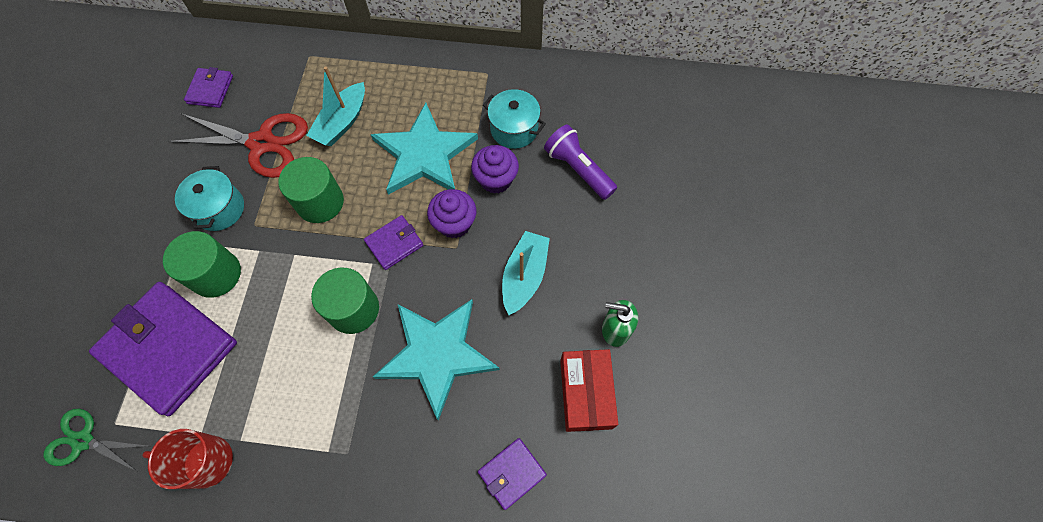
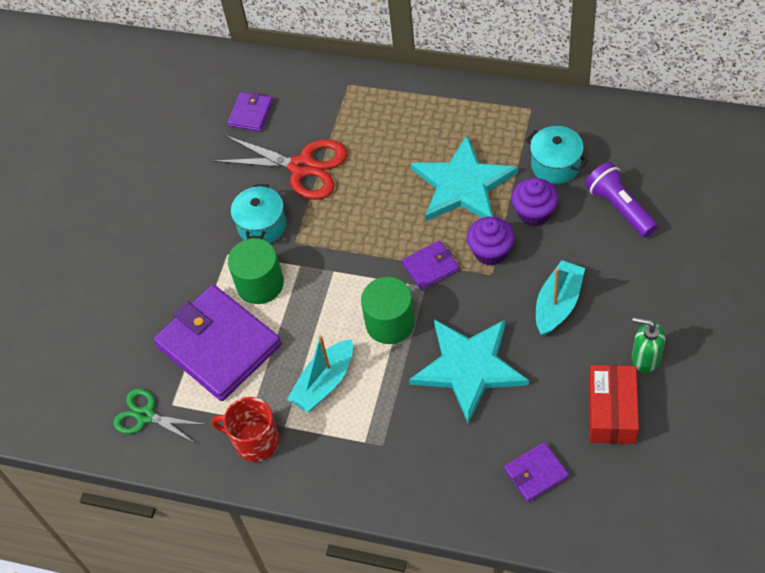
camera: 15 degrees right, 10 degrees down
green cylinder [278,157,344,223] -> none
turquoise boat [306,66,365,146] -> turquoise boat moved to [287,335,353,412]

